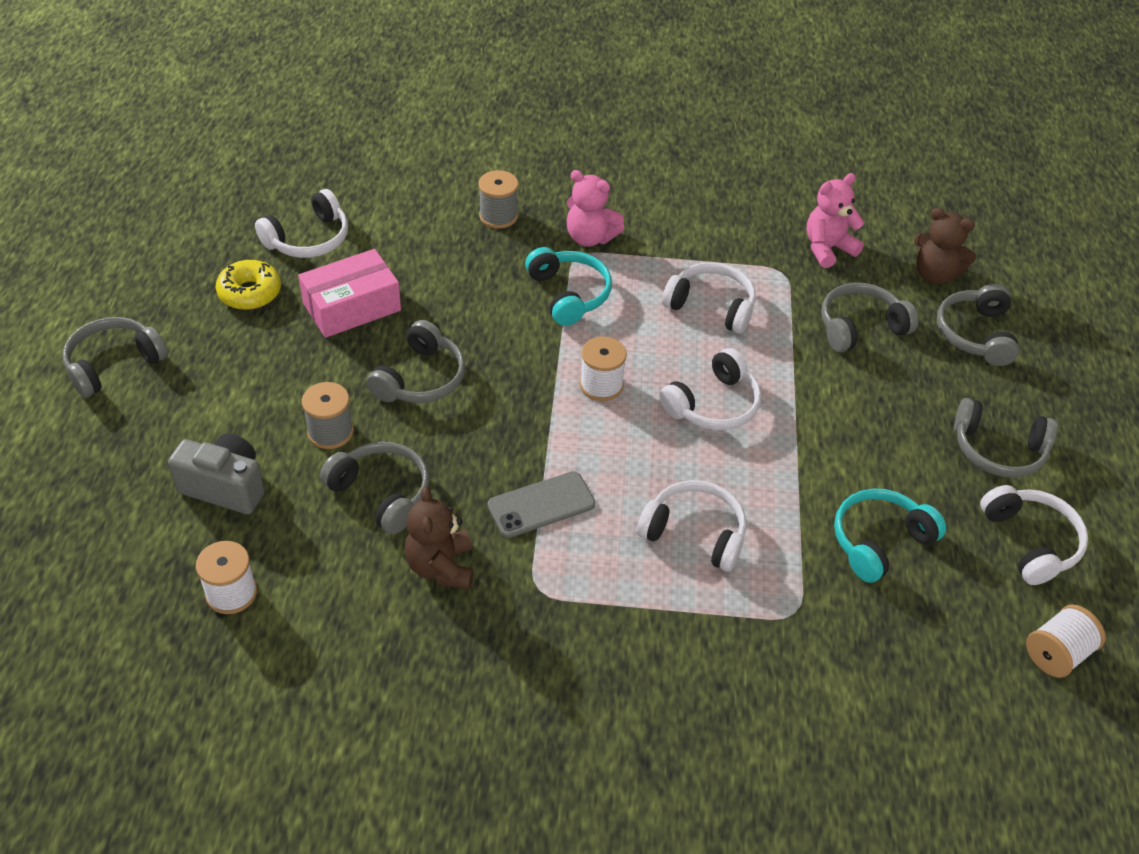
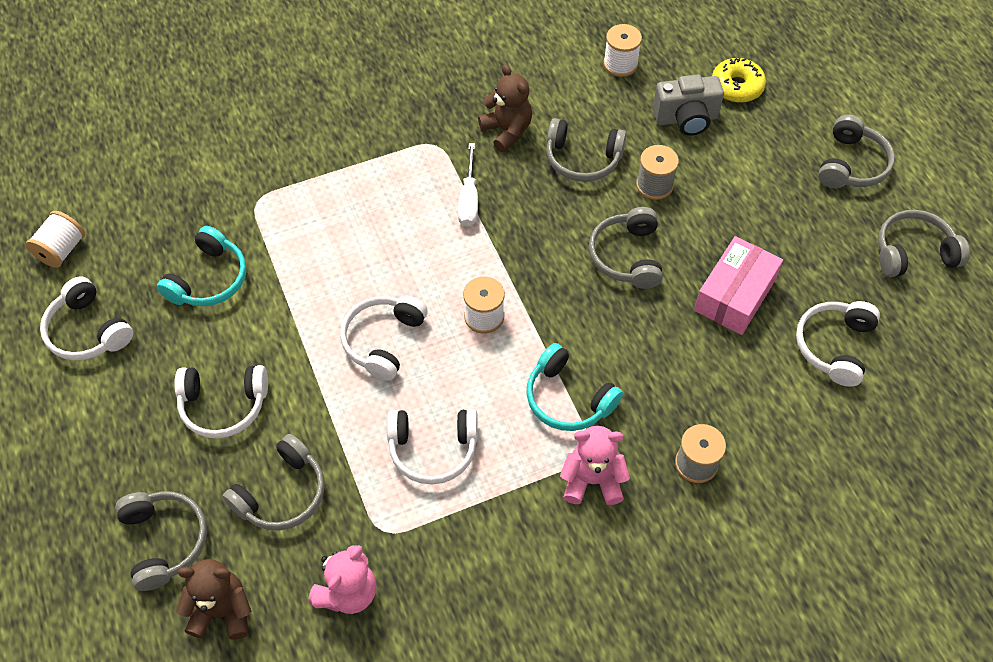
camera: 155 degrees right, 10 degrees up
yellow donut [215,260,281,310] -> yellow donut moved to [712,58,766,103]
grey phone [487,471,595,538] -> white screwdriver [458,143,478,227]
white headphones [637,480,746,571] -> white headphones moved to [174,365,268,438]
grey headphones [954,398,1058,478] -> grey headphones moved to [878,210,970,277]

